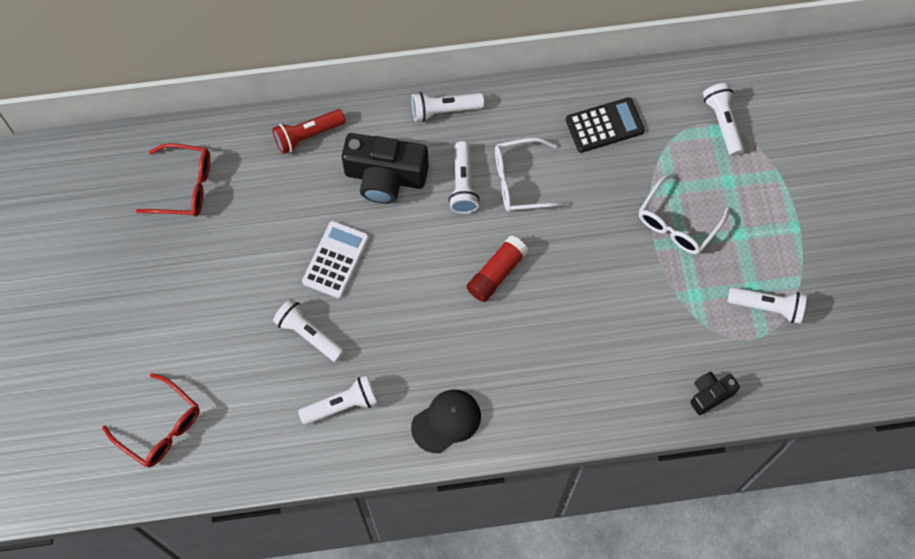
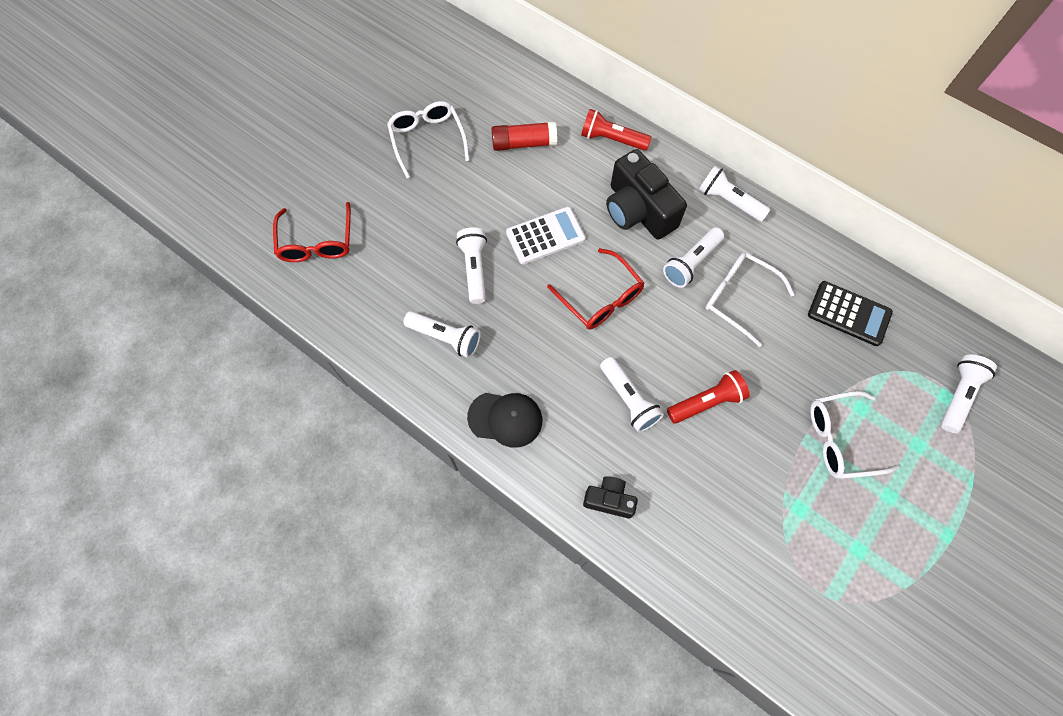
camera: 45 degrees right, 0 degrees up
red glasses [136,143,210,217] -> red glasses moved to [547,248,644,329]
red glue stick [466,235,529,302] -> red glue stick moved to [492,121,557,151]
black camera [690,372,740,415] -> black camera moved to [583,476,638,518]
white flashlight [727,287,807,324] -> white flashlight moved to [600,357,664,432]
none -> white glasses [387,101,470,178]
none -> red flashlight [667,370,750,424]

